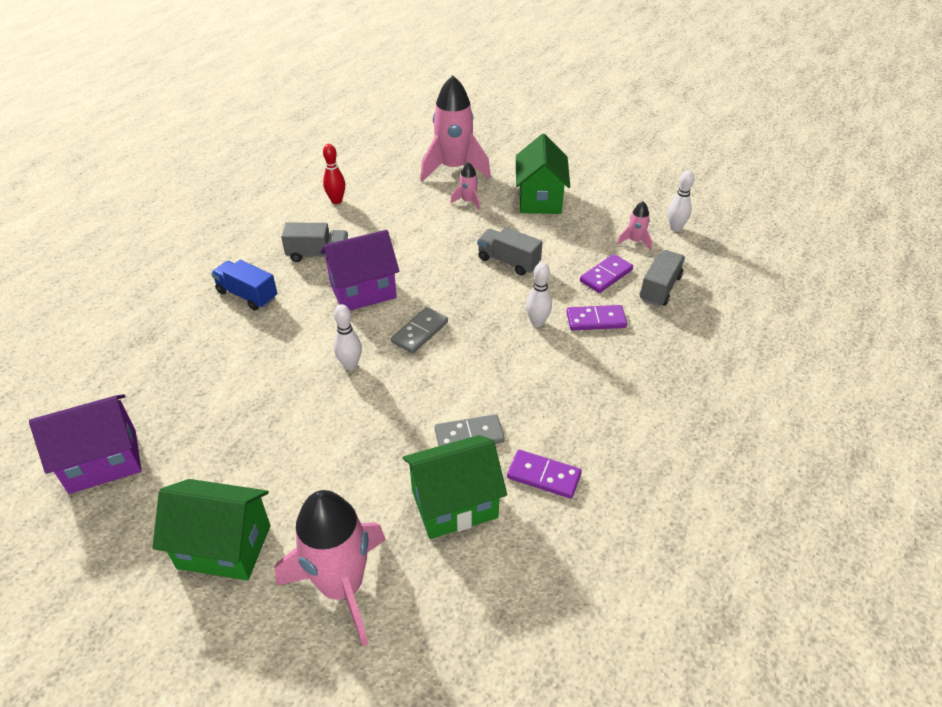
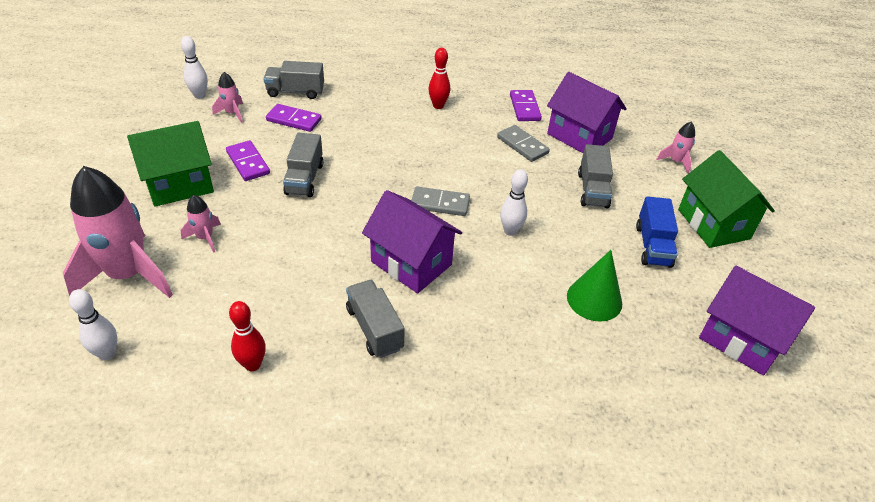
camera: 120 degrees left, 0 degrees up
blue truck [211,260,277,311] -> blue truck moved to [636,196,678,268]
pink rocket [275,490,386,646] -> pink rocket [656,122,695,174], size x0.44
green house [403,435,507,539] -> purple house [547,72,627,153]
white bowling pin [526,262,552,327] -> white bowling pin moved to [69,289,117,360]
purple domino [566,305,627,330] -> purple domino moved to [226,140,270,181]
none -> red bowling pin [429,48,450,109]
none -> green cone [567,250,622,322]
none -> grey truck [578,144,613,208]

